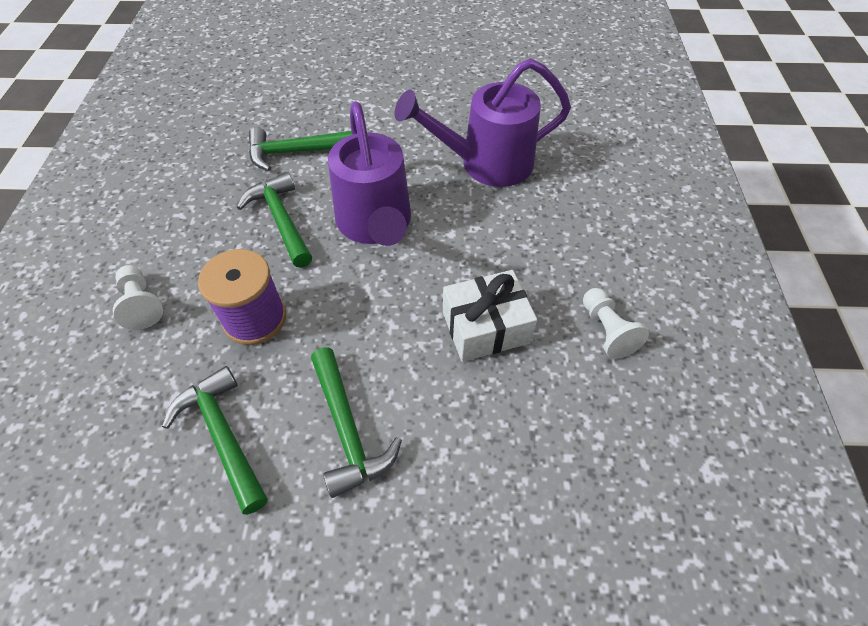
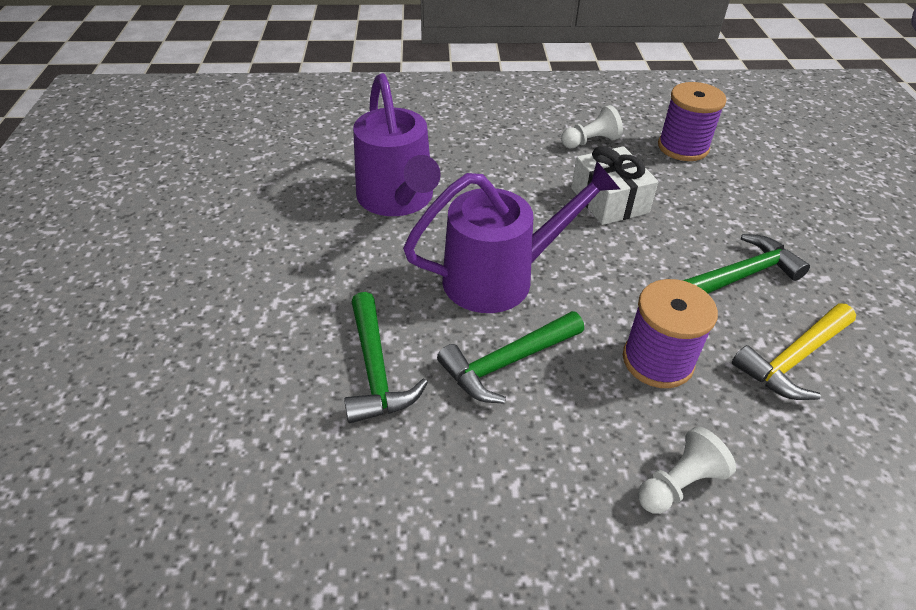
camera: 95 degrees left, 10 degrees down
green hammer [162,366,268,515] -> yellow hammer [732,303,856,400]
none -> purple spool [658,82,727,161]

